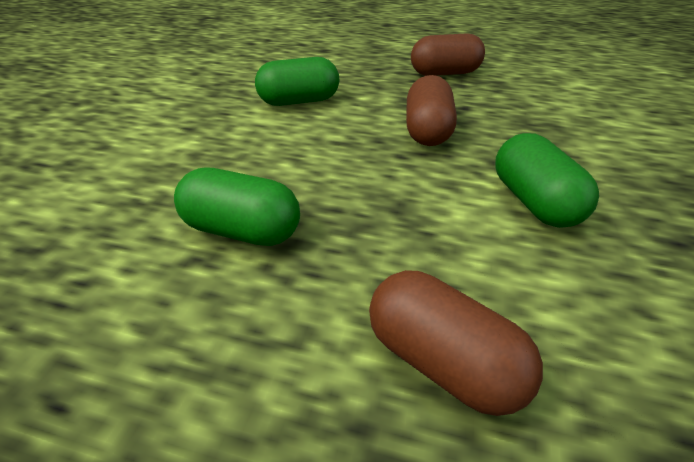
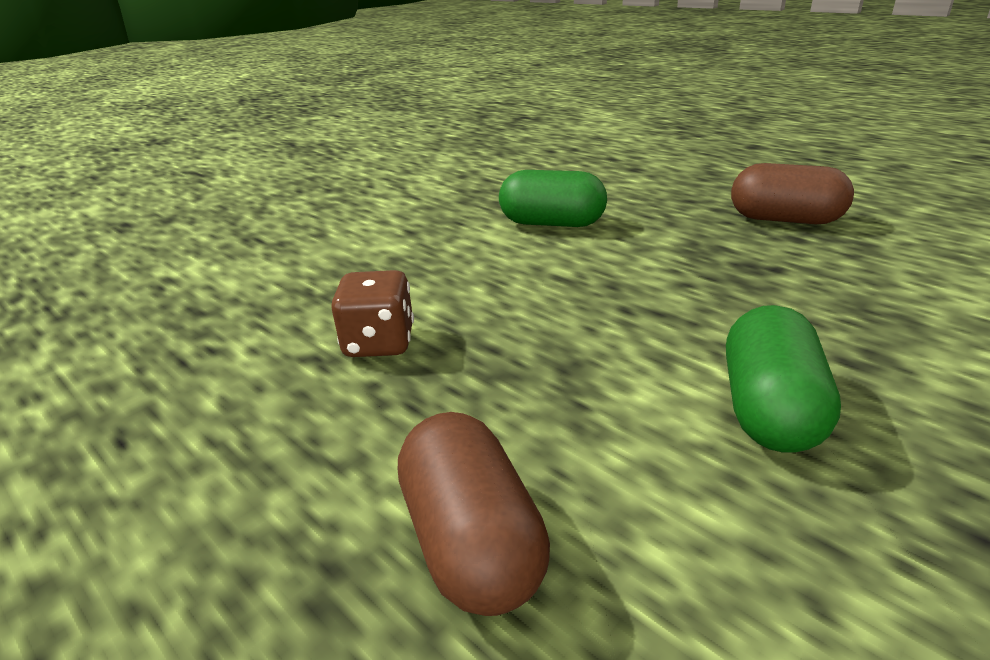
camera: 30 degrees right, 10 degrees down
green capsule [174,168,300,246] -> brown dice [331,270,414,357]
brown capsule [406,75,457,146] -> none

